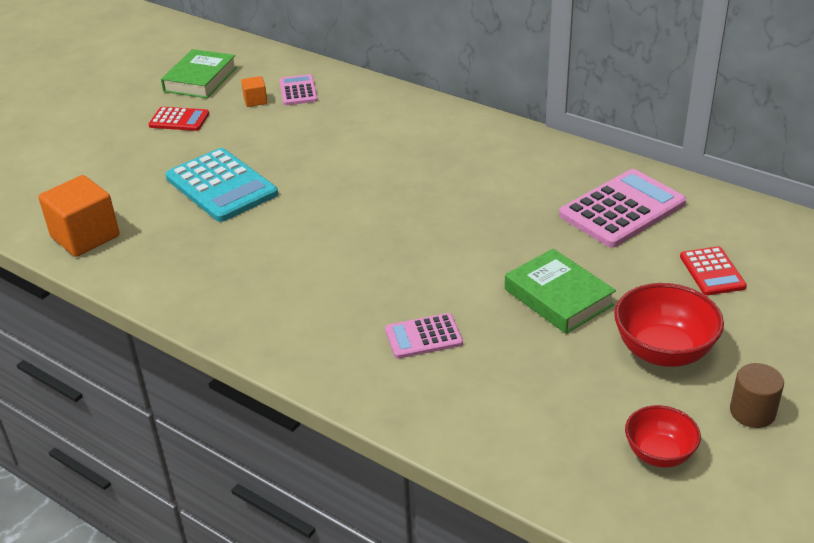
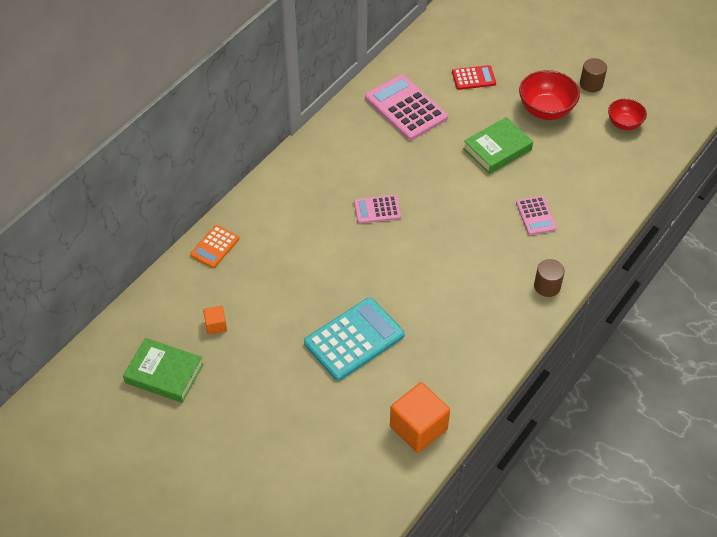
camera: 90 degrees left, 15 degrees up
red calculator [149,107,209,131] -> none
pink calculator [279,74,318,105] -> pink calculator moved to [354,195,401,224]
none -> orange calculator [190,225,239,268]
none -> brown cylinder [534,259,565,297]

